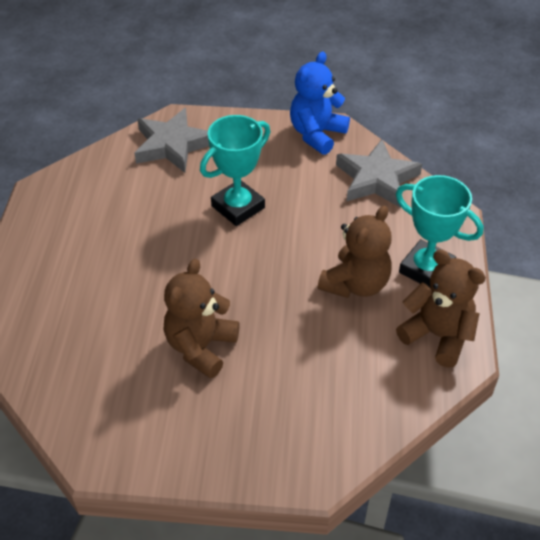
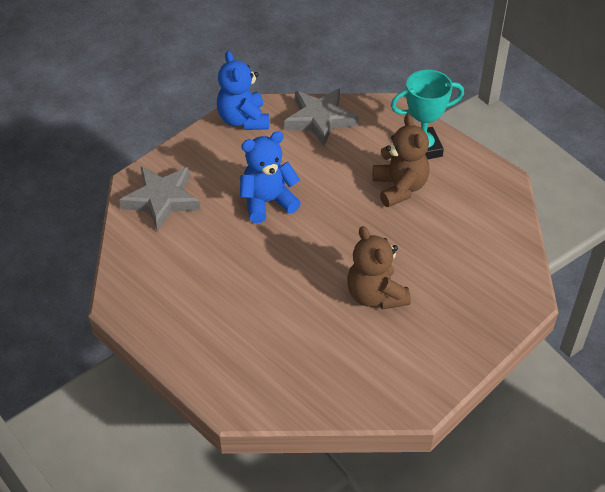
camera: 50 degrees left, 0 degrees up
turquoise trophy [200,115,270,226] -> blue teddy bear [240,131,301,223]
brown teddy bear [396,250,486,368] -> none

